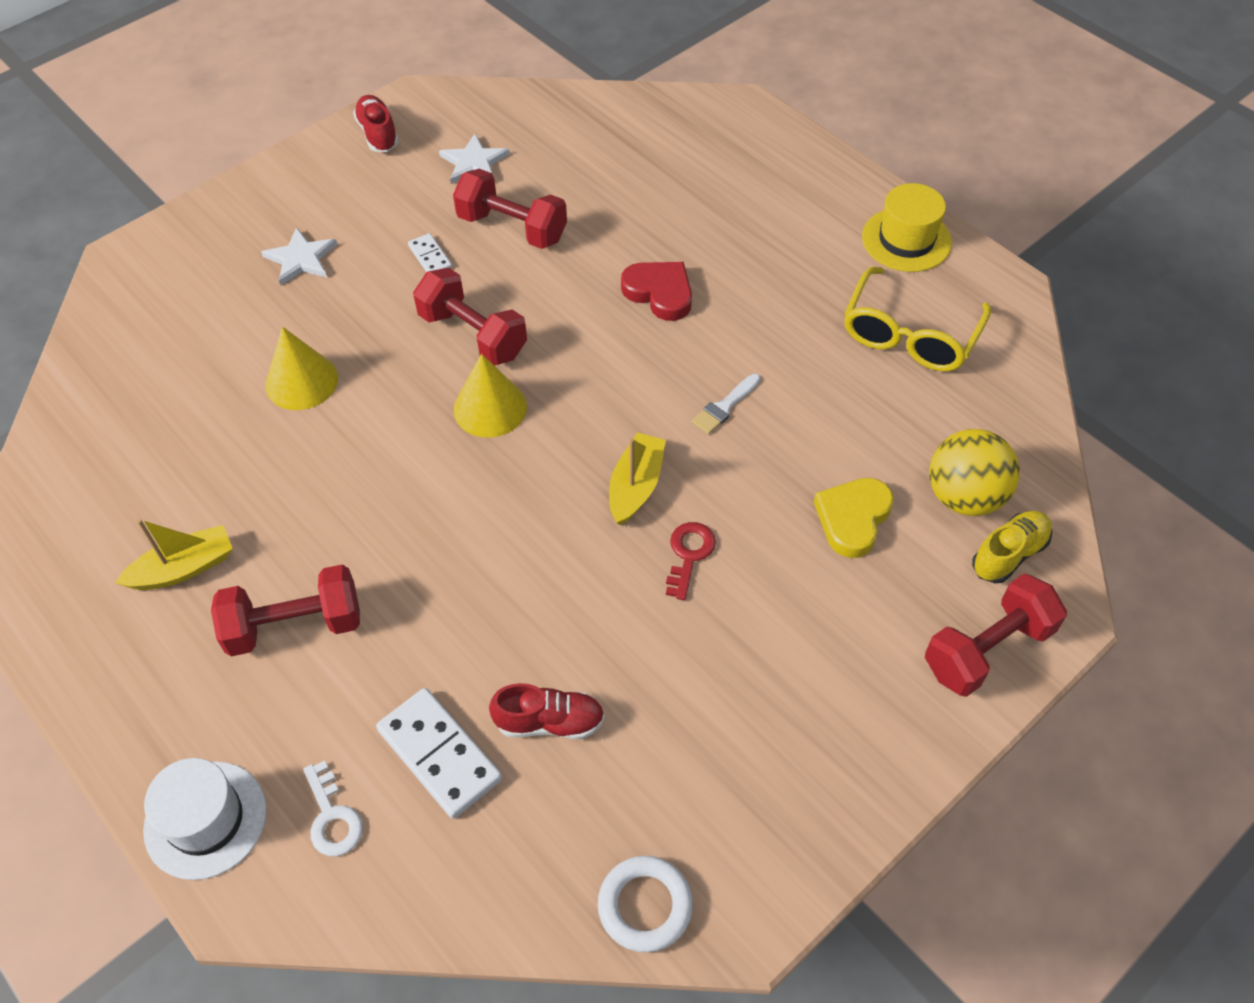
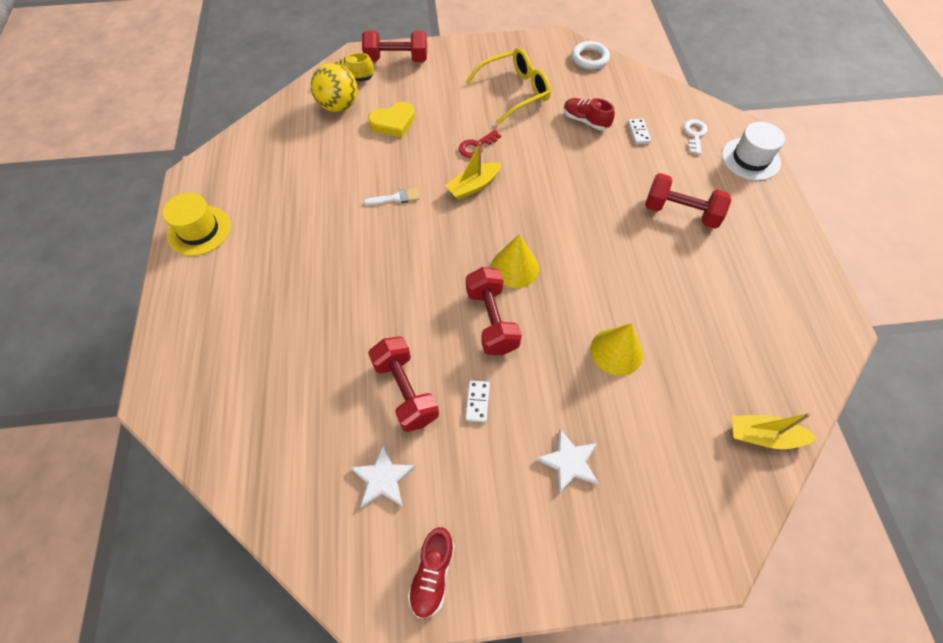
camera: 145 degrees left, 5 degrees up
yellow boat [115,519,233,590] -> yellow boat moved to [732,413,817,449]
white domino [376,688,502,819] -> white domino [628,118,651,144], size x0.53
red heart [621,262,692,321] -> none
yellow glasses [844,267,991,371] -> yellow glasses moved to [465,48,551,124]

